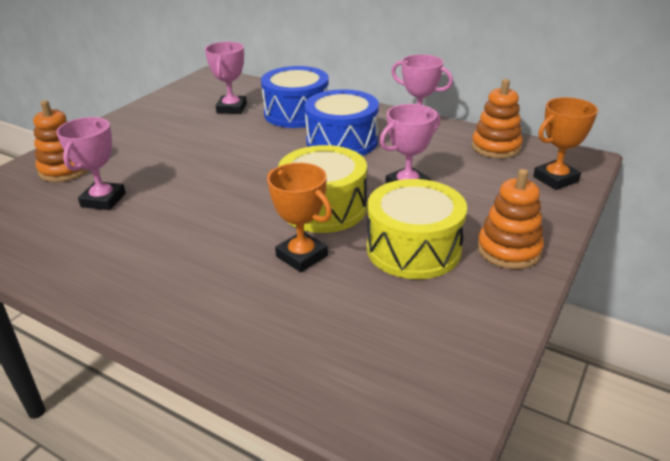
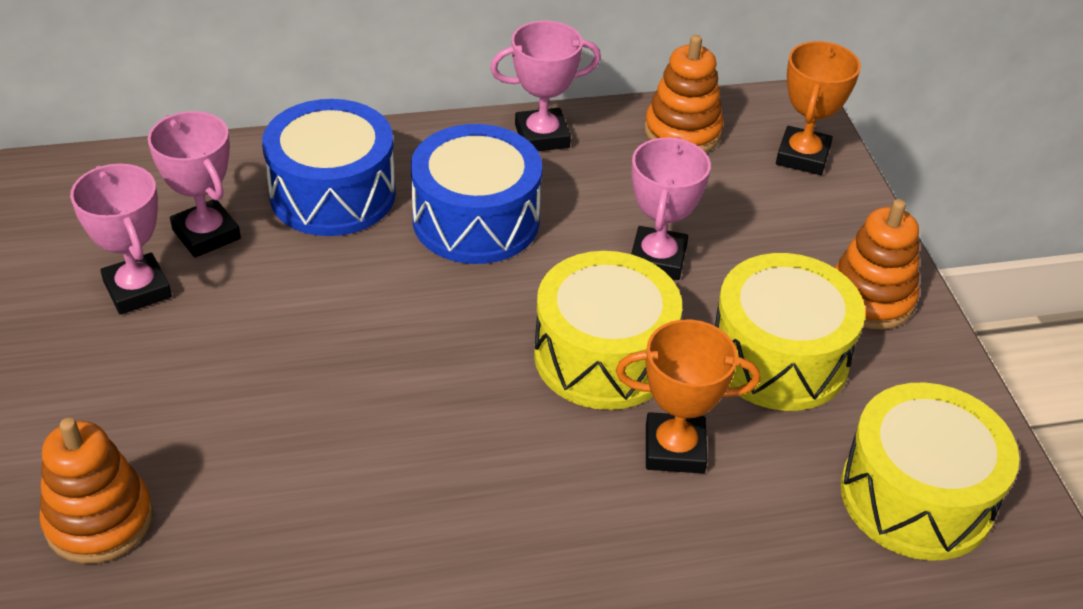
camera: 45 degrees left, 10 degrees up
pink trophy [56,117,126,210] -> pink trophy moved to [70,164,172,315]
none -> yellow drum [841,383,1020,561]

